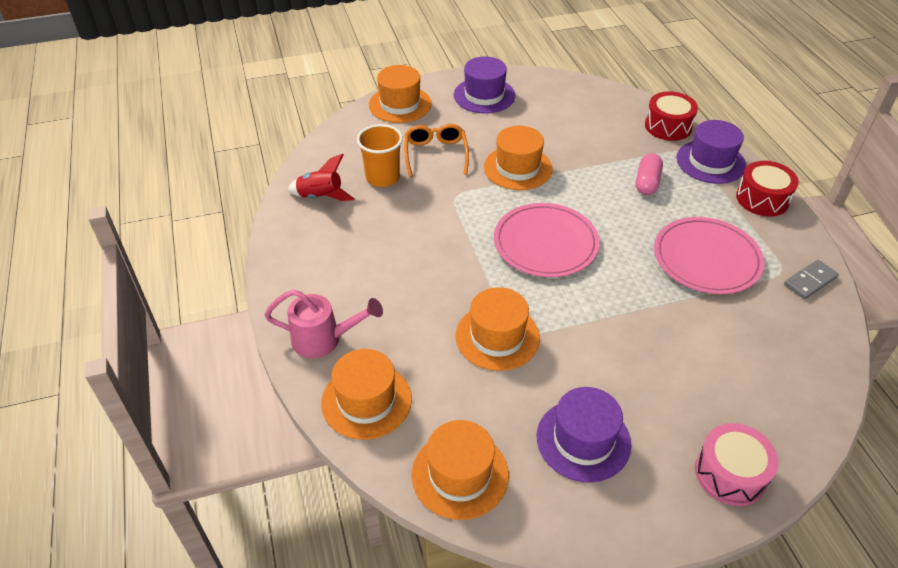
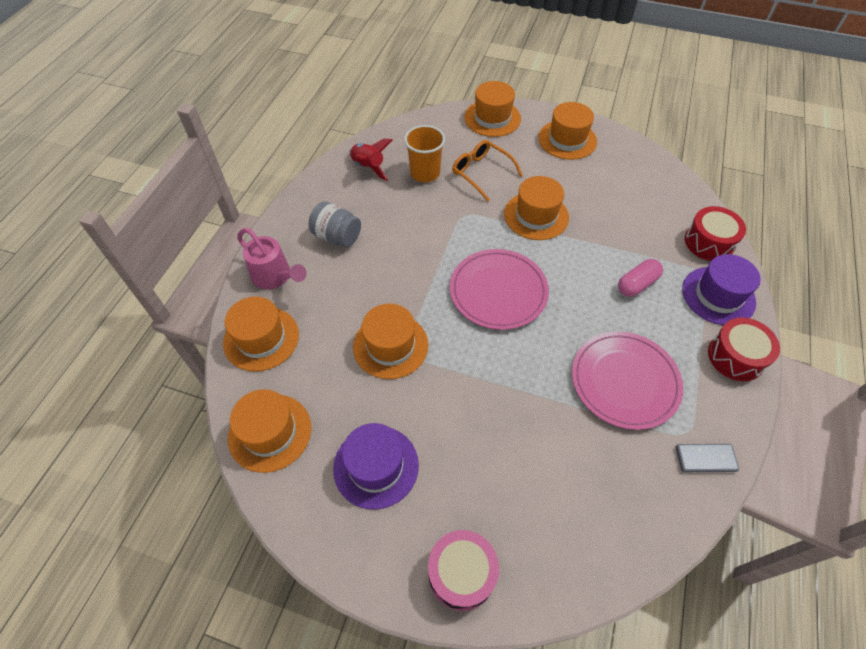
camera: 35 degrees right, 10 degrees up
orange glasses [404,124,469,177] -> orange glasses turned 75 degrees counterclockwise [452,140,523,202]
purple hat [454,56,515,114] -> orange hat [538,102,597,160]
none -> grey jar [308,201,361,247]

